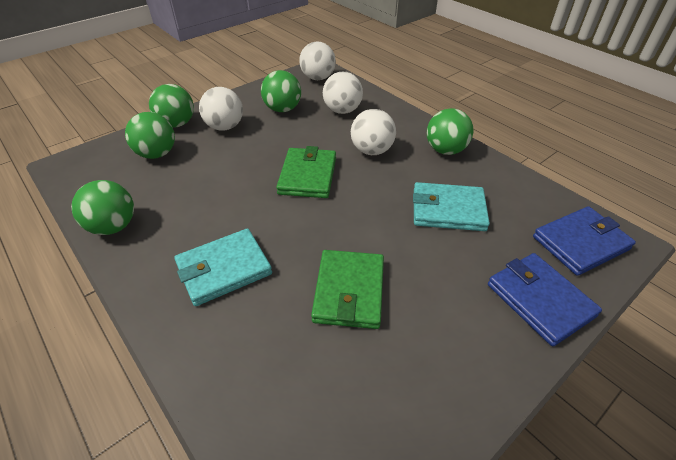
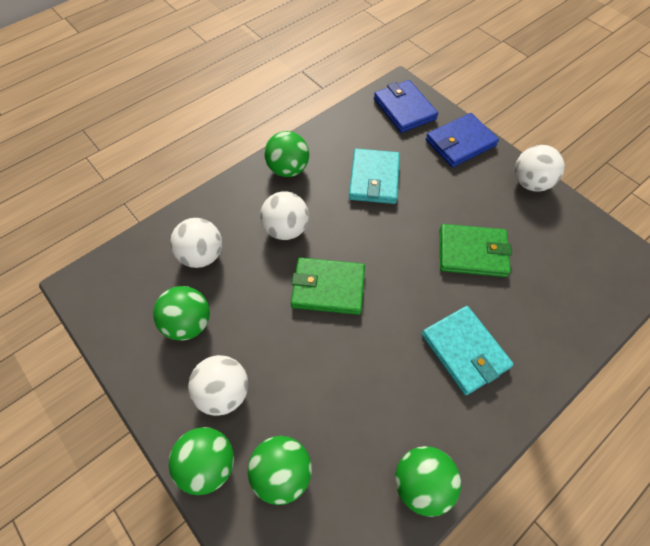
camera: 90 degrees left, 15 degrees up
white ball [299,42,336,80] -> white ball moved to [515,145,565,192]

